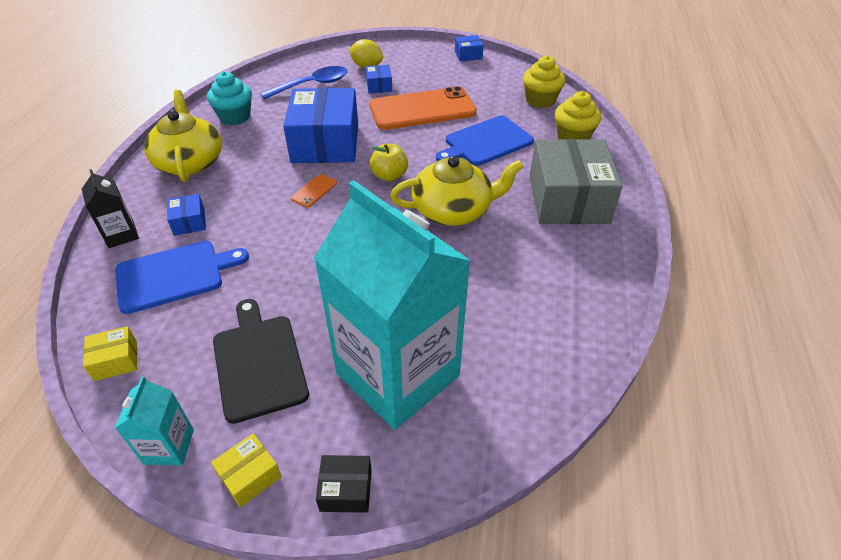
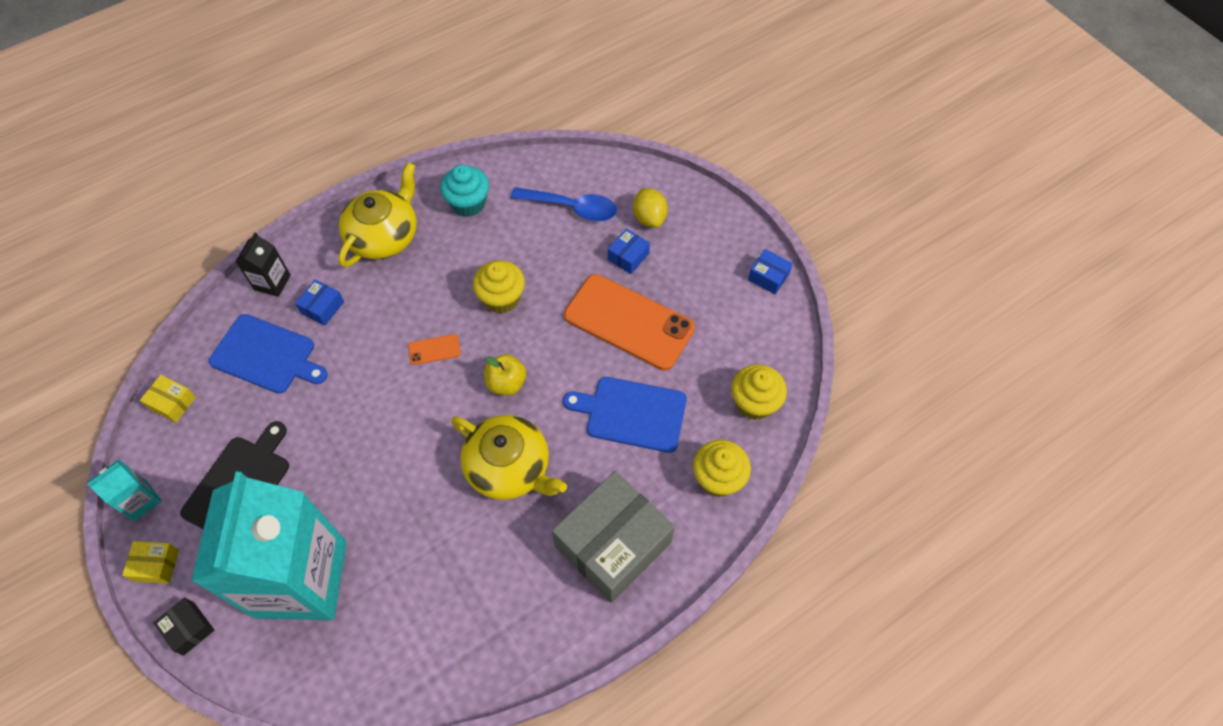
camera: 45 degrees right, 15 degrees up
blue box [283,88,358,163] -> yellow cupcake [473,260,525,313]

